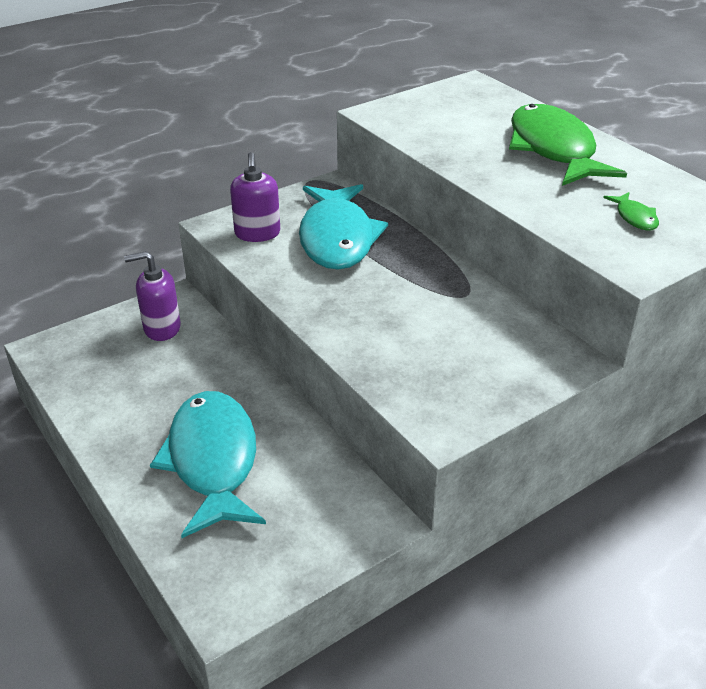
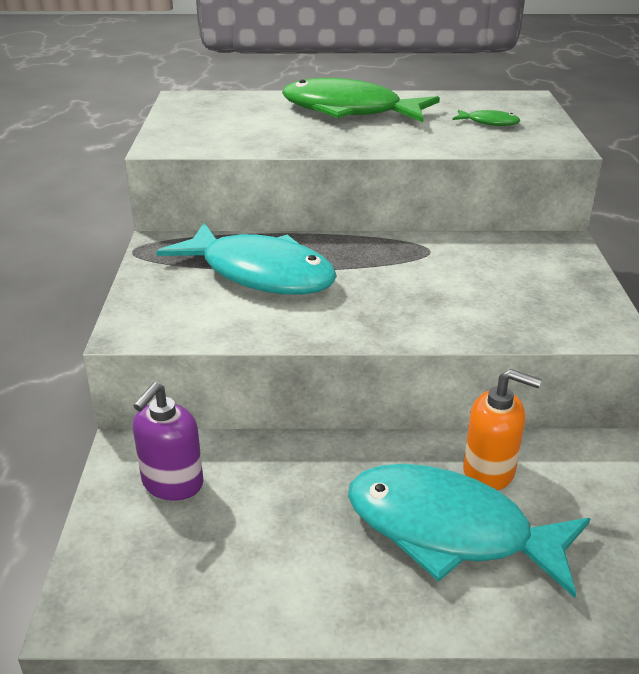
camera: 55 degrees left, 5 degrees down
purple soap dispenser [230,152,280,242] -> none
none -> orange soap dispenser [463,369,541,490]

